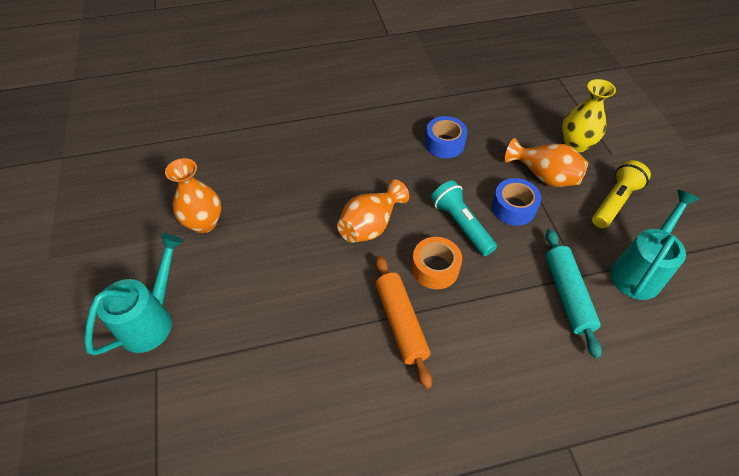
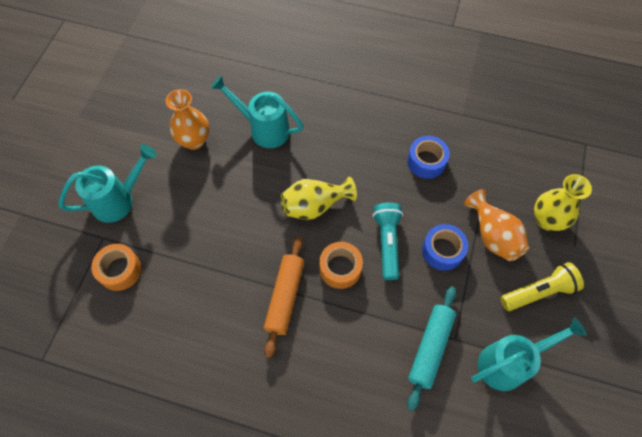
camera: 30 degrees right, 10 degrees up
orange vase [337,179,409,243] -> yellow vase [280,177,357,220]
none -> orange tape [91,244,142,291]
none -> turquoise watering can [211,75,303,148]

